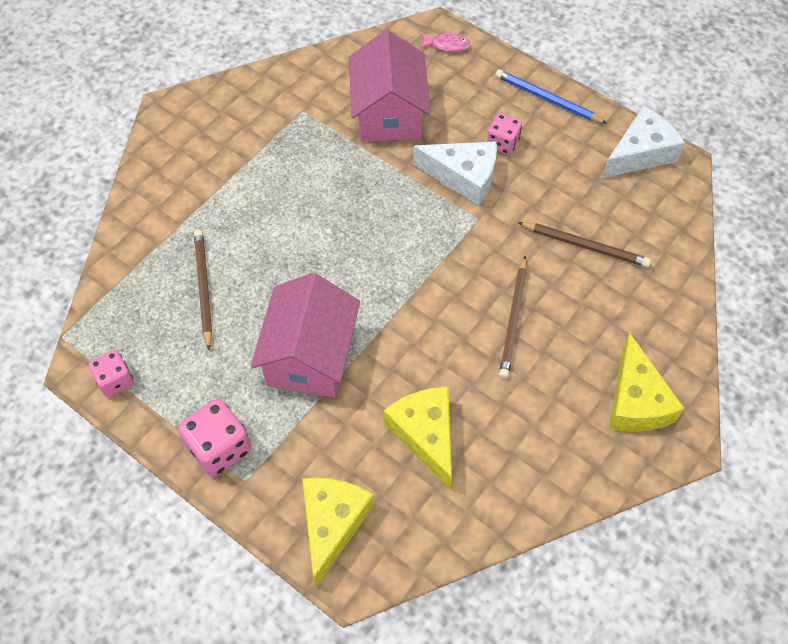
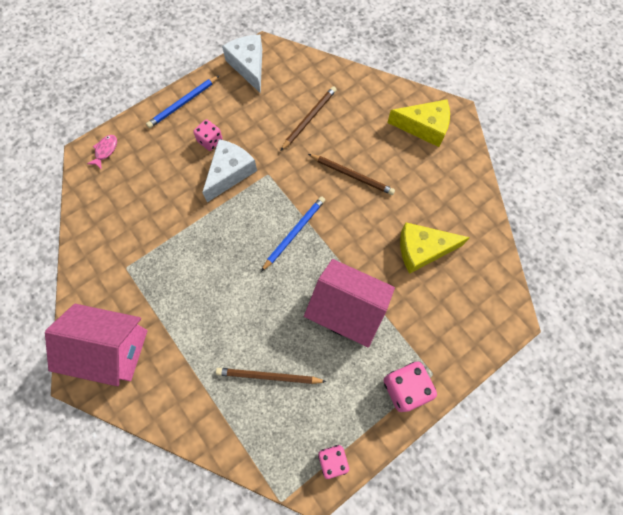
camera: 75 degrees left, 10 degrees up
yellow cheese [302,478,374,587] -> none
pink house [349,30,431,142] -> pink house moved to [45,304,148,386]
none -> blue pencil [261,196,325,272]

